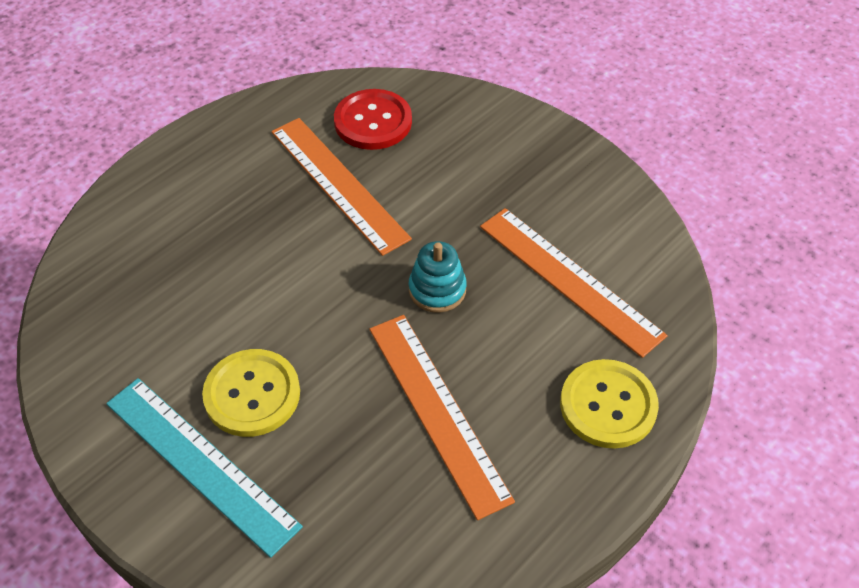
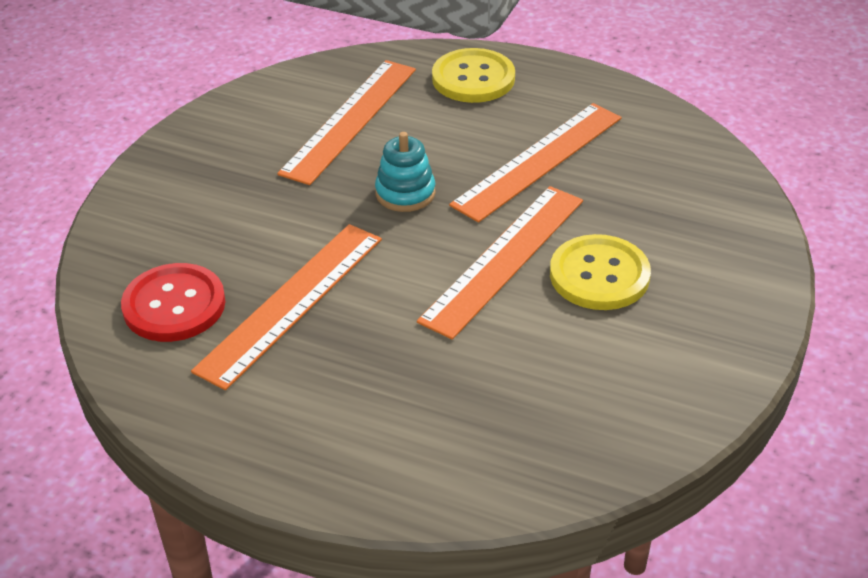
camera: 110 degrees left, 10 degrees down
turquoise ruler [106,378,303,558] -> none
none -> orange ruler [417,186,583,340]

